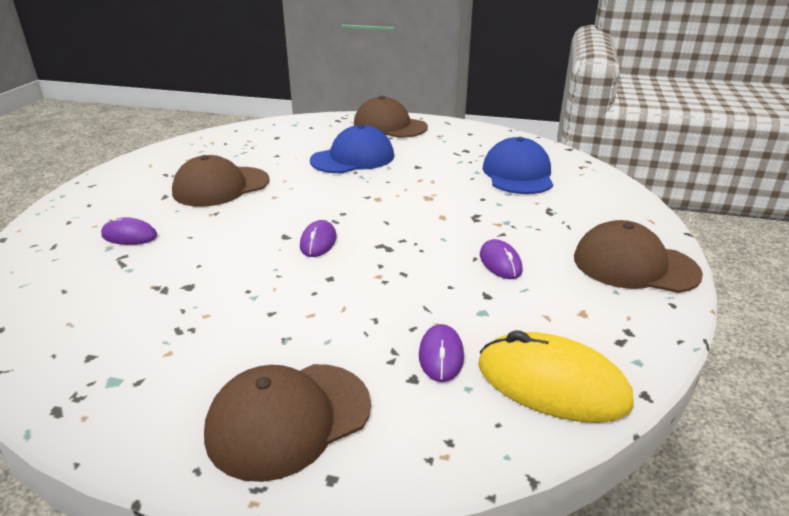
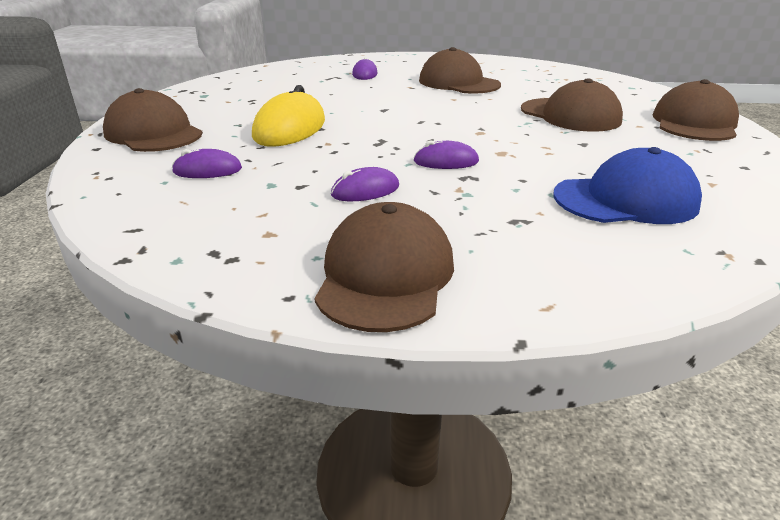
camera: 80 degrees right, 0 degrees up
purple mouse [300,220,337,257] -> purple mouse moved to [413,140,479,169]
blue cap [310,124,394,173] -> brown cap [521,78,623,132]
yellow mouse [478,330,634,423] -> yellow mouse moved to [252,85,325,147]

